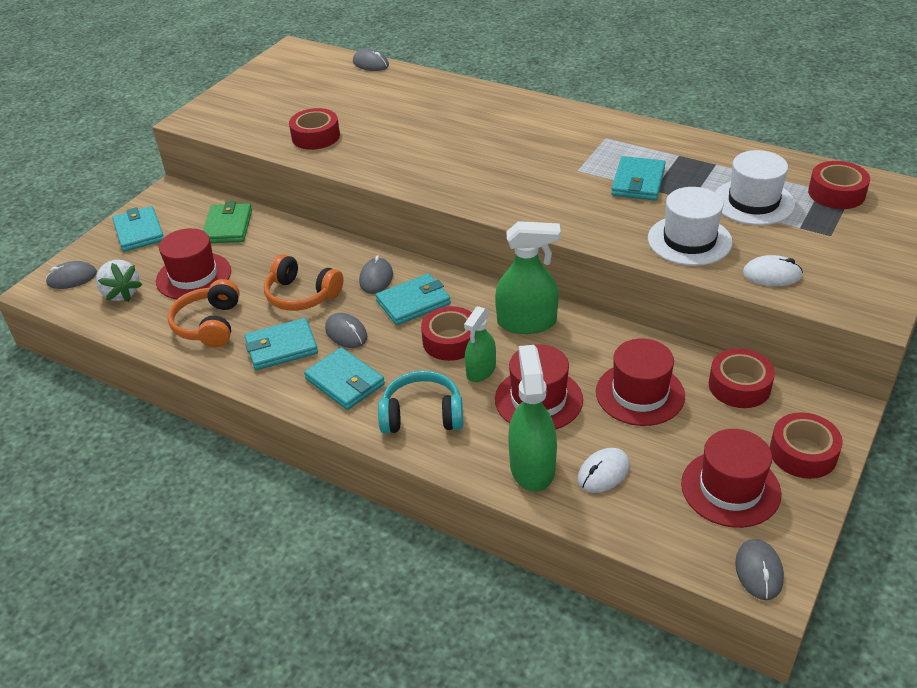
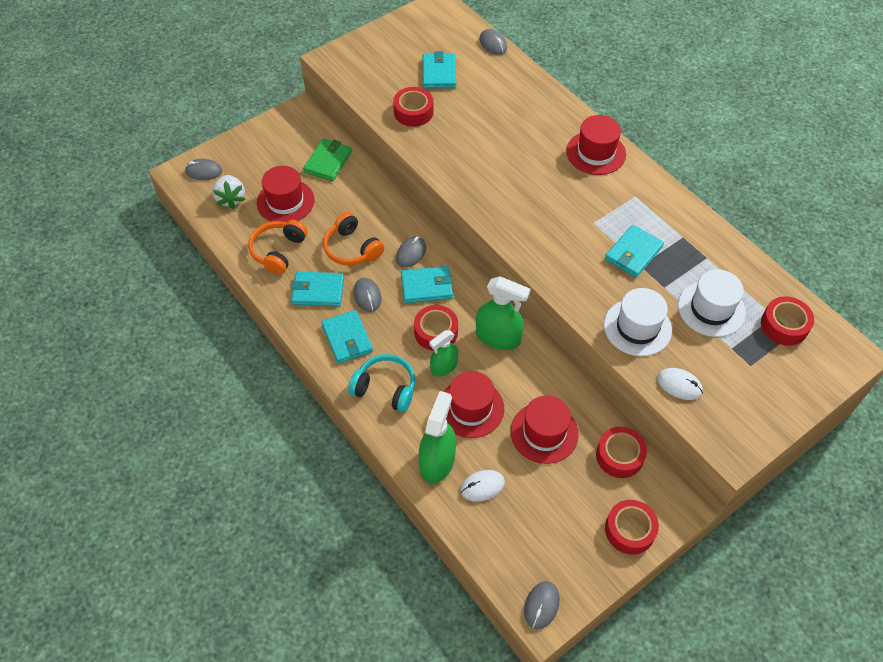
camera: 20 degrees right, 15 degrees up
turquoise wallet [112,206,164,252] -> turquoise wallet moved to [423,51,456,88]
red hat [681,429,781,528] -> red hat moved to [566,115,626,175]

